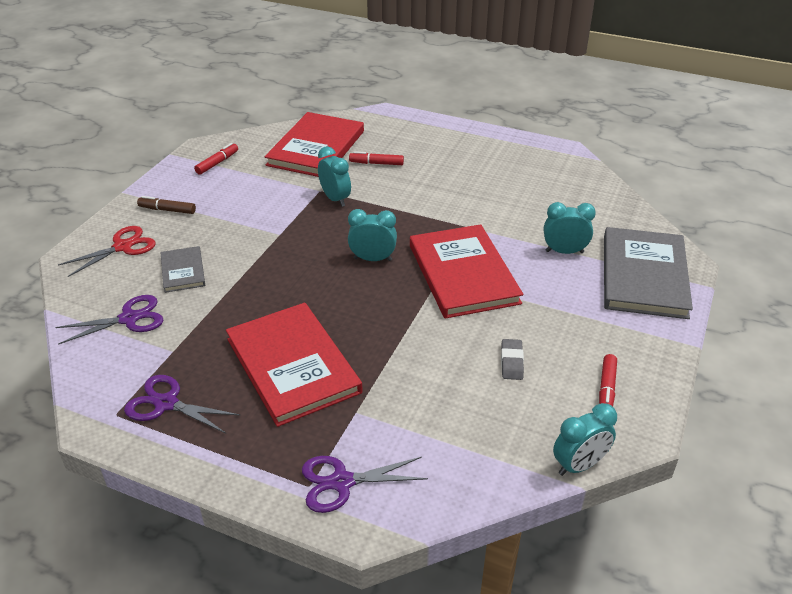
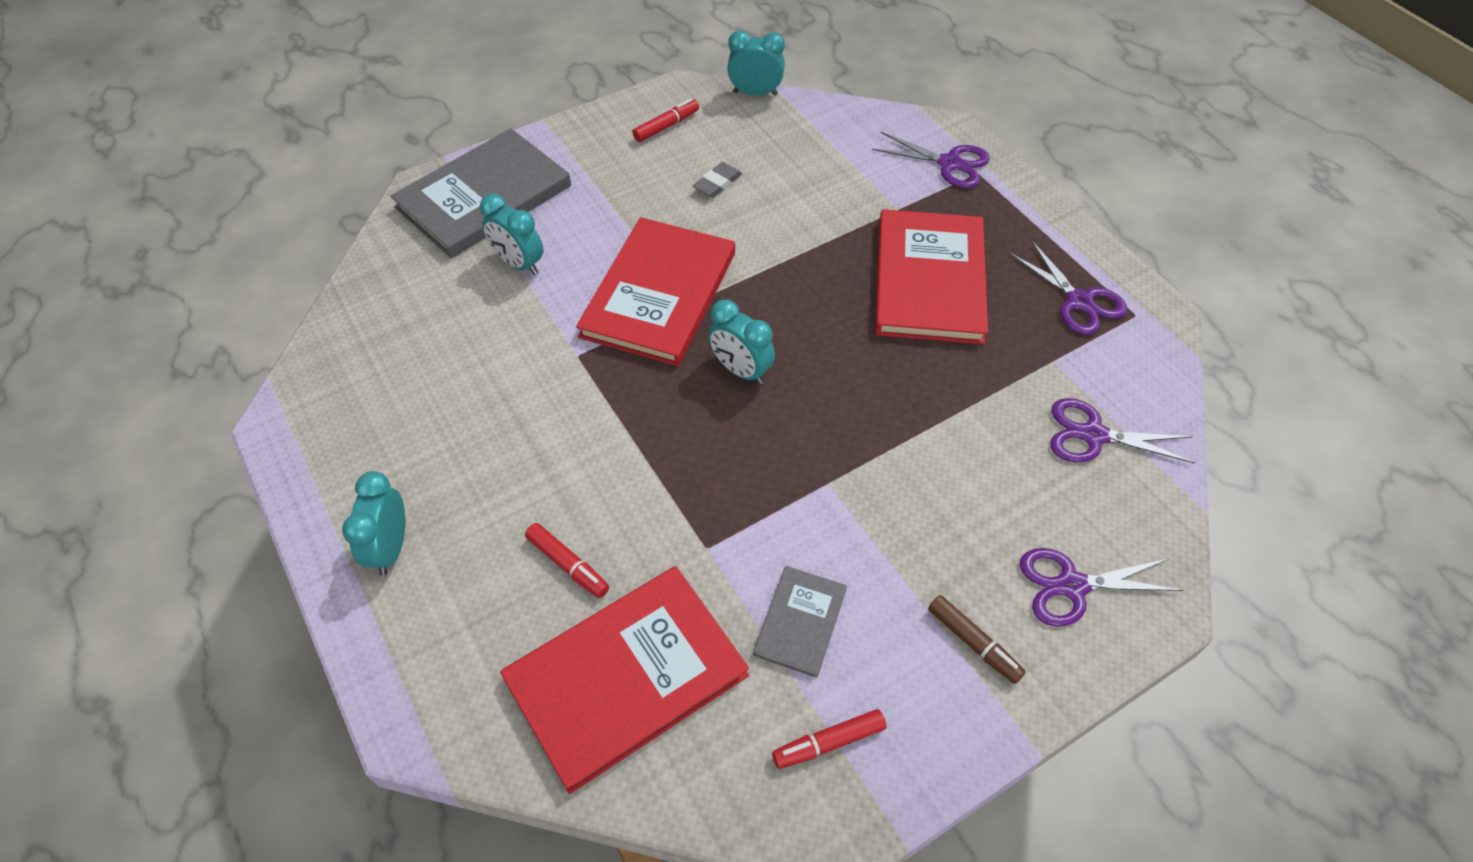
camera: 145 degrees left, 15 degrees up
red scissors [58,226,156,277] -> purple scissors [1020,548,1183,627]
grey book [160,246,205,293] -> grey book moved to [753,566,847,678]
turquoise clock [318,146,351,207] -> turquoise clock moved to [342,471,405,575]

